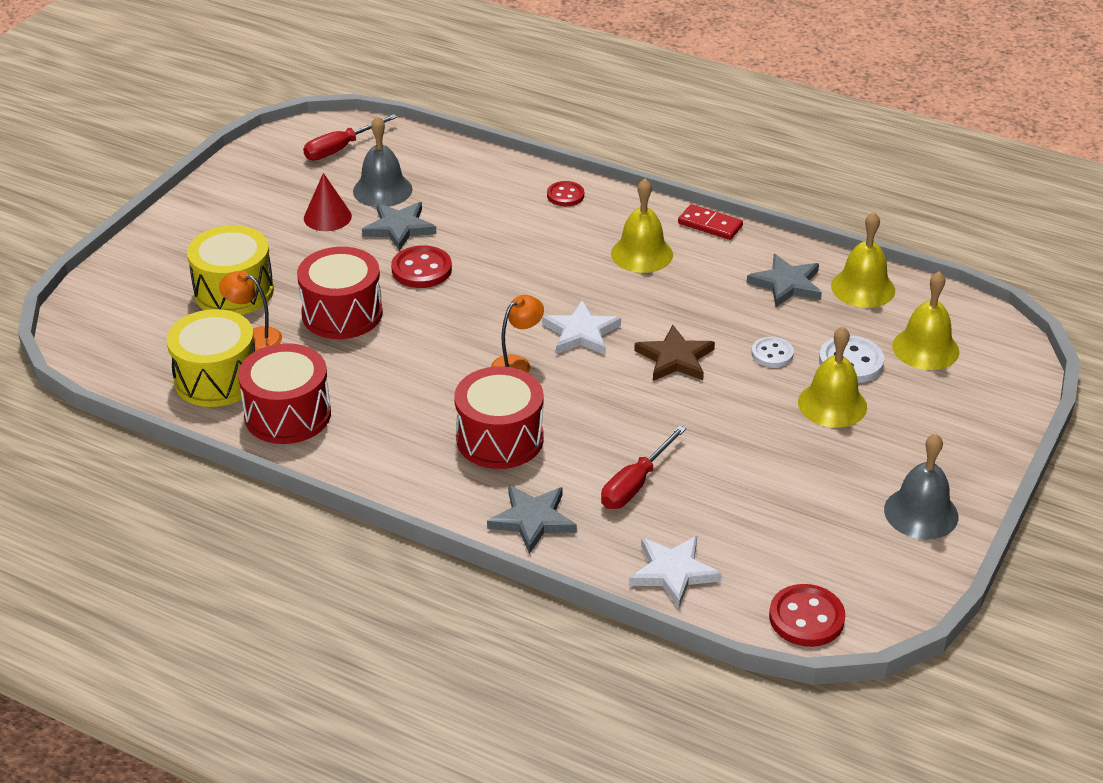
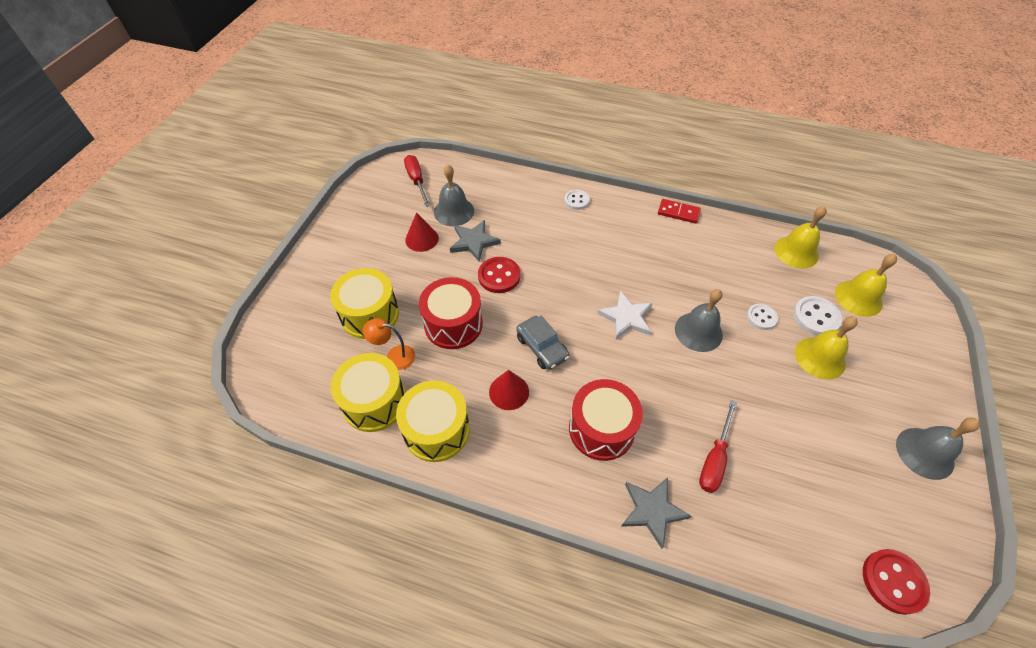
camera: 10 degrees left, 15 degrees up
red drum [238,343,331,444] -> yellow drum [396,380,470,462]
red screwdriver [303,114,398,160] -> red screwdriver turned 120 degrees clockwise [404,155,430,207]
orange lamp [491,295,544,373] -> none
red button [547,181,584,207] -> white button [565,190,590,210]
yellow bell [611,179,673,273] -> none
white star [629,536,722,608] -> none
brown star [634,325,715,381] -> grey bell [675,289,723,352]
grey star [747,254,822,307] -> none
none -> red cone [489,370,529,410]
none -> grey car [516,316,569,370]

